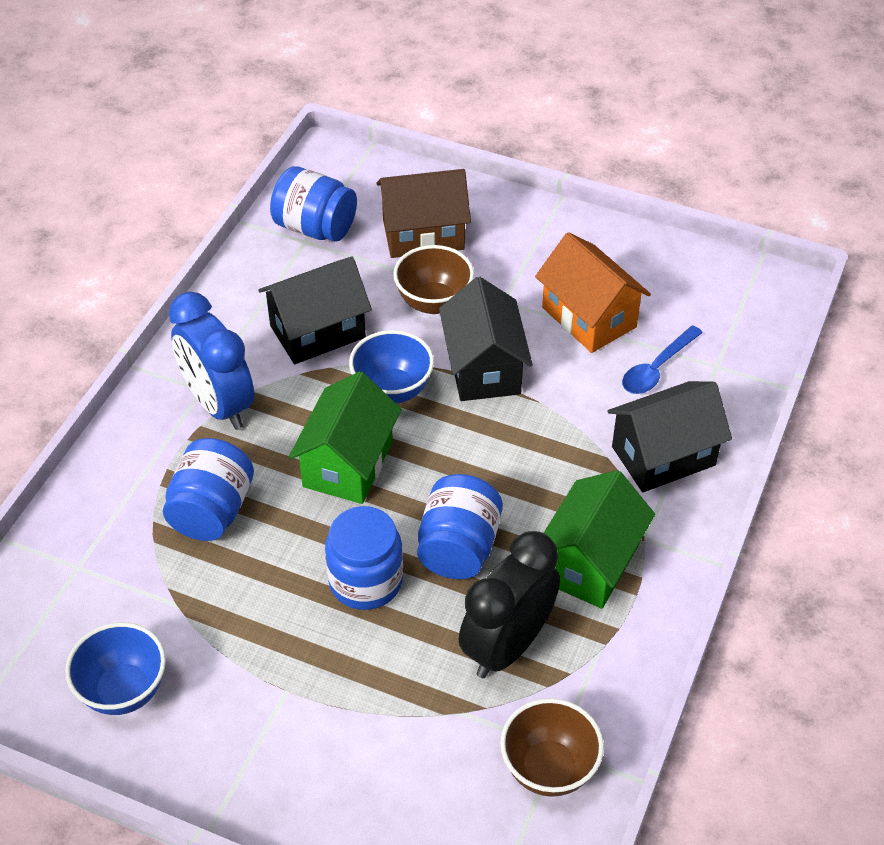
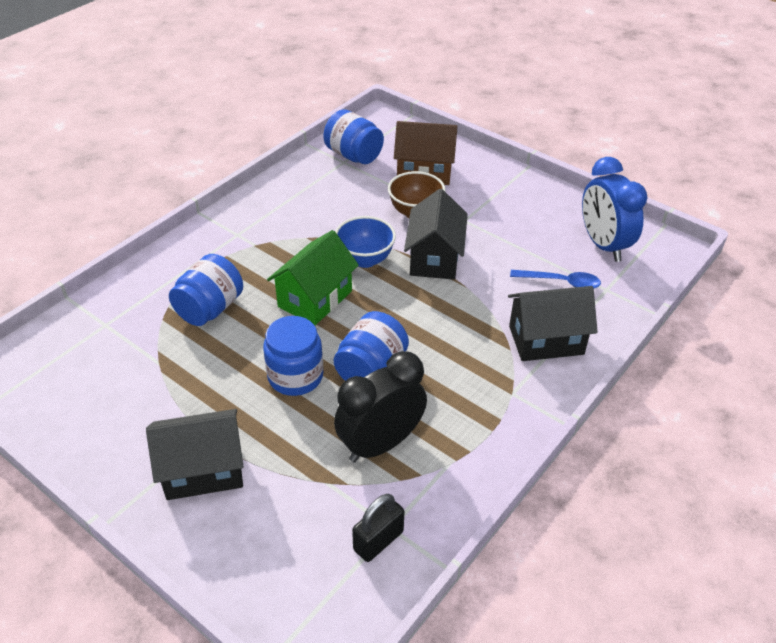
camera: 15 degrees right, 5 degrees down
blue bowl [65,622,166,715] -> none
blue clock [169,292,255,430] -> blue clock moved to [582,157,647,262]
black house [259,257,372,364] -> black house moved to [146,409,244,500]
brown bowl [500,698,604,797] -> black padlock [352,494,405,562]
orange house [535,232,651,353] -> none
green house [544,470,655,609] -> none
blue spoon [622,325,703,394] -> blue spoon turned 135 degrees counterclockwise [510,270,601,288]

